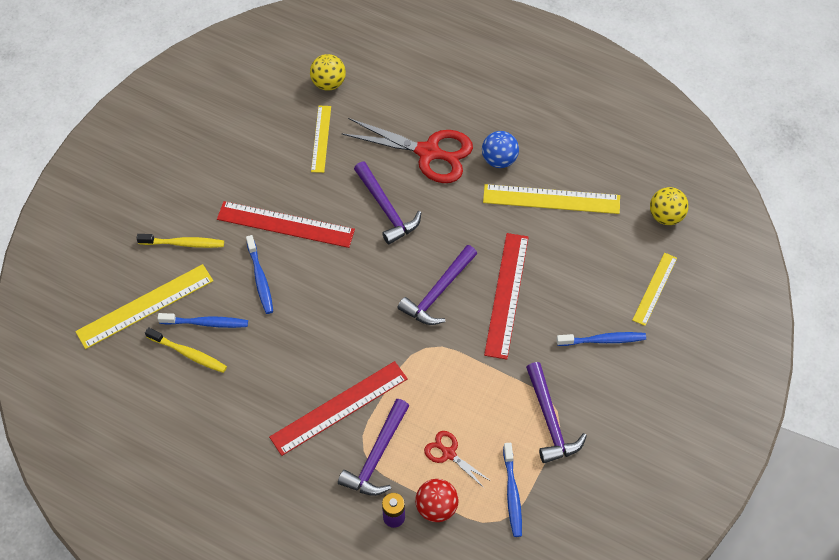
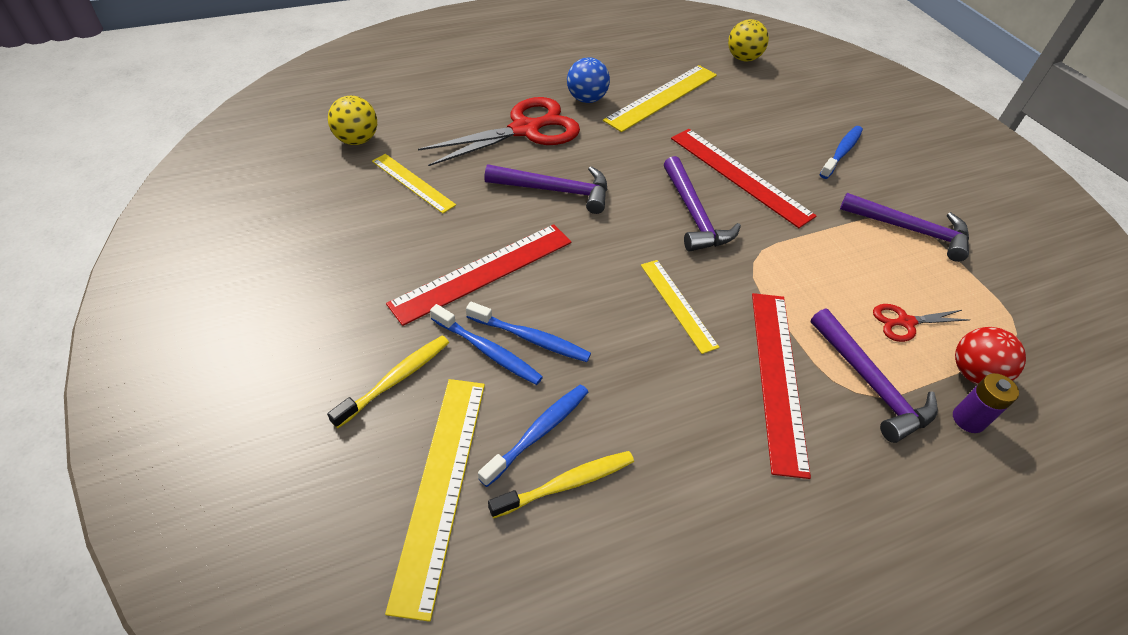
camera: 55 degrees left, 10 degrees down
blue toothbrush [503,443,522,537] -> blue toothbrush moved to [430,304,543,385]
yellow ruler [632,253,677,326] -> yellow ruler moved to [641,260,720,354]

